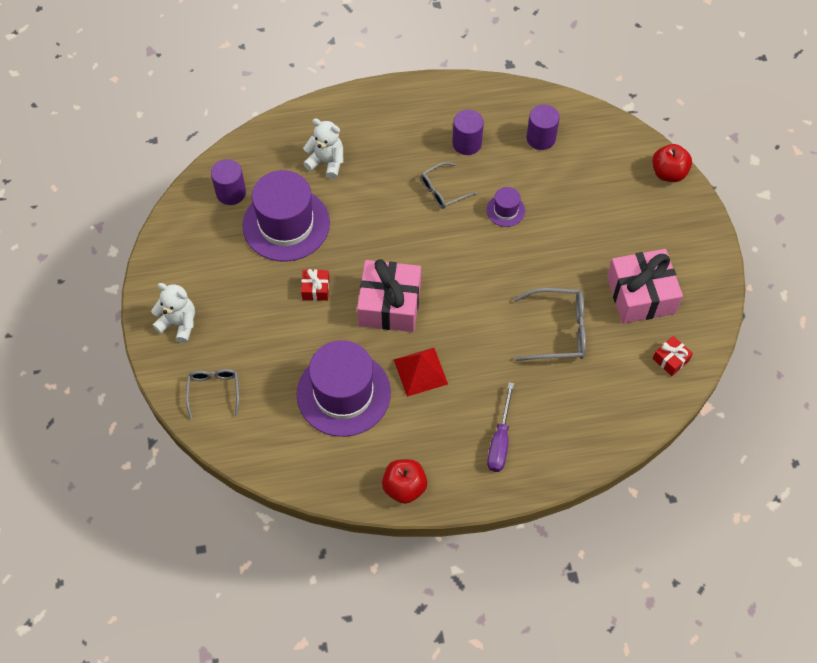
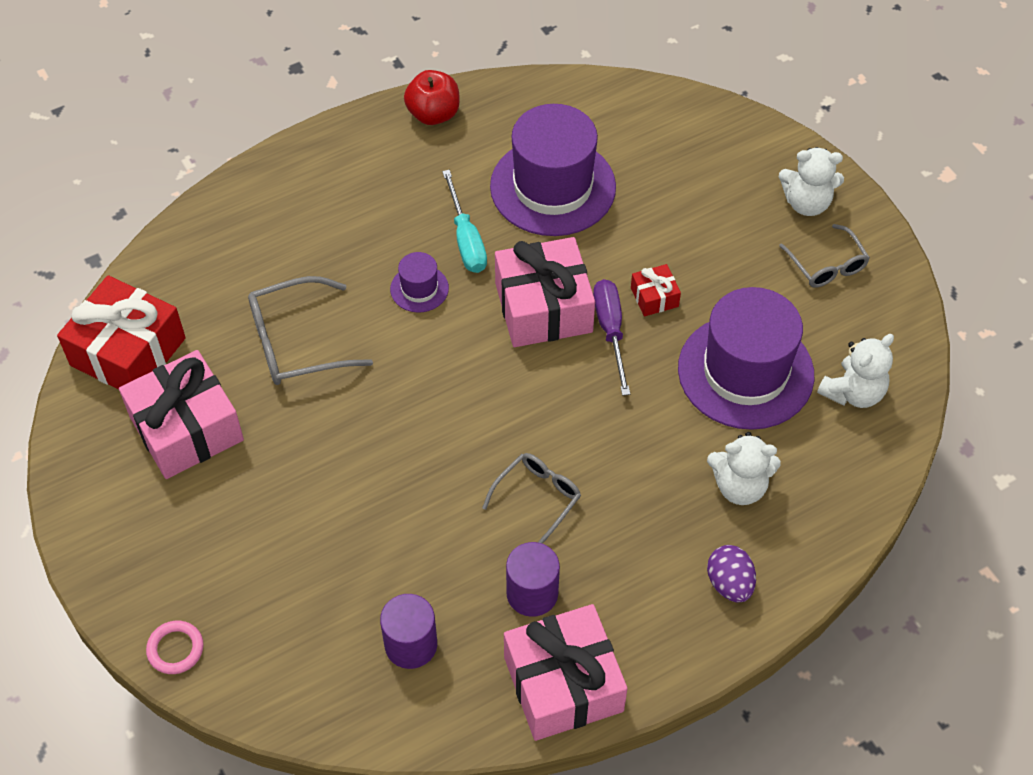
camera: 160 degrees right, 5 degrees down
grey glasses [186,369,239,420] -> grey glasses moved to [779,224,870,288]
purple cylinder [211,159,246,205] -> white teddy bear [817,334,894,408]
red pyramid [394,348,448,397] -> turquoise screwdriver [442,170,487,273]
purple hat [487,187,525,227] -> purple hat moved to [390,252,449,313]
purple screwdriver [487,382,514,472] -> purple screwdriver moved to [593,279,630,396]
red apple [652,144,692,182] -> pink ring [146,620,204,674]
red gift [653,336,693,376] -> red gift [57,275,186,389], size x2.17
none -> pink gift [504,604,628,741]
none -> purple egg [707,545,756,602]

